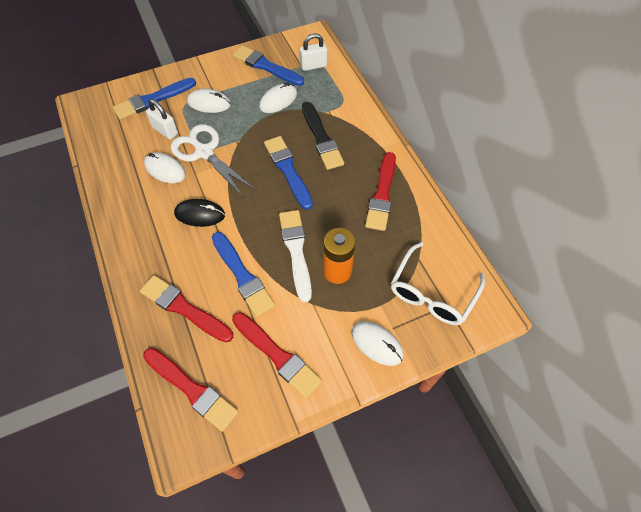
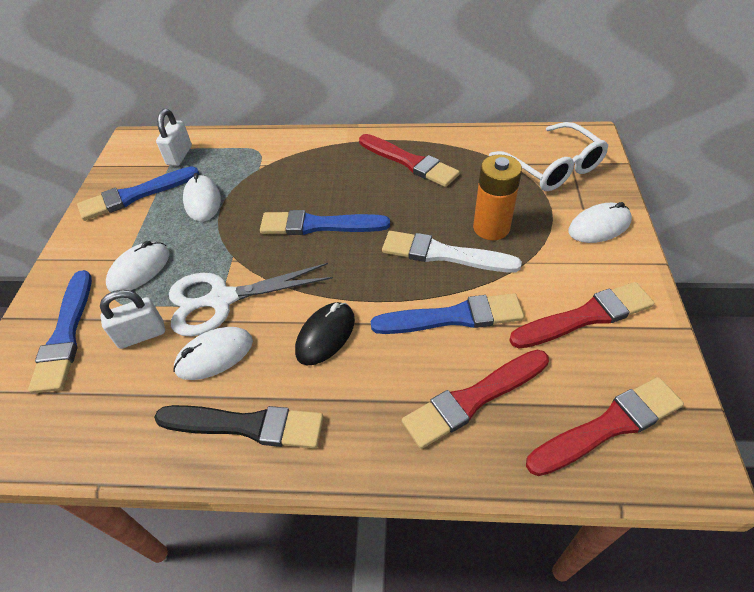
camera: 60 degrees left, 10 degrees down
black brush [302,102,344,170] -> black brush moved to [154,405,324,448]

